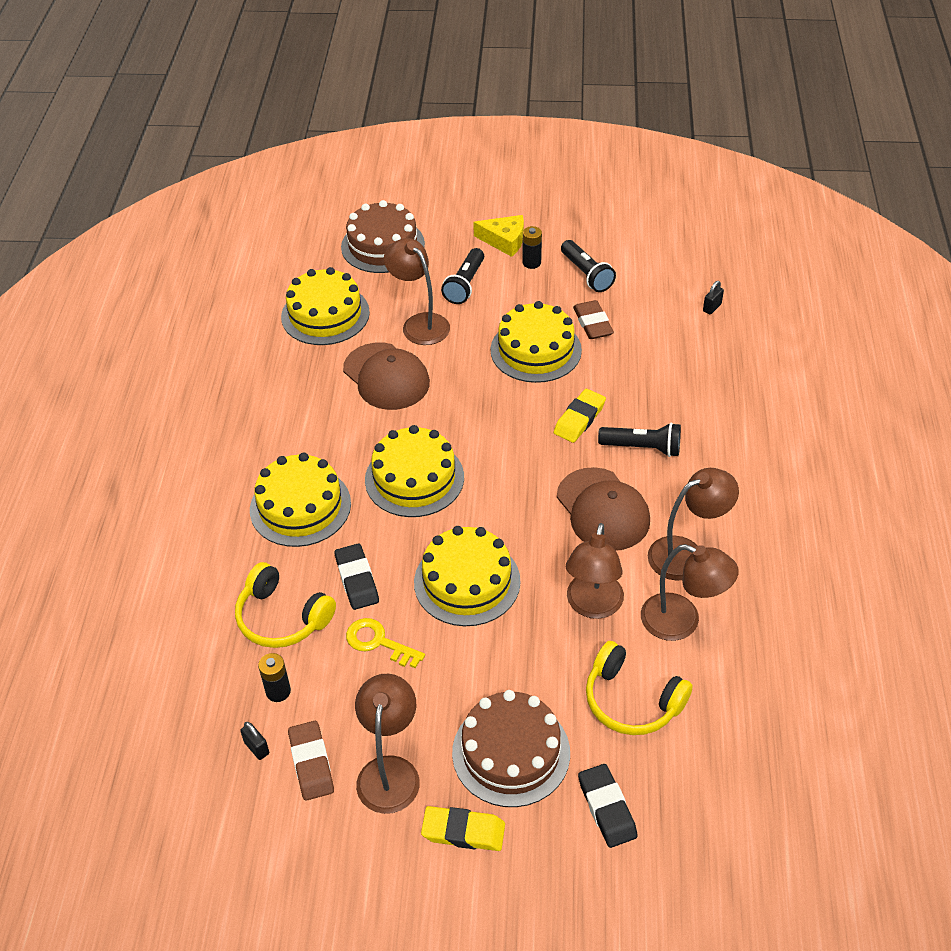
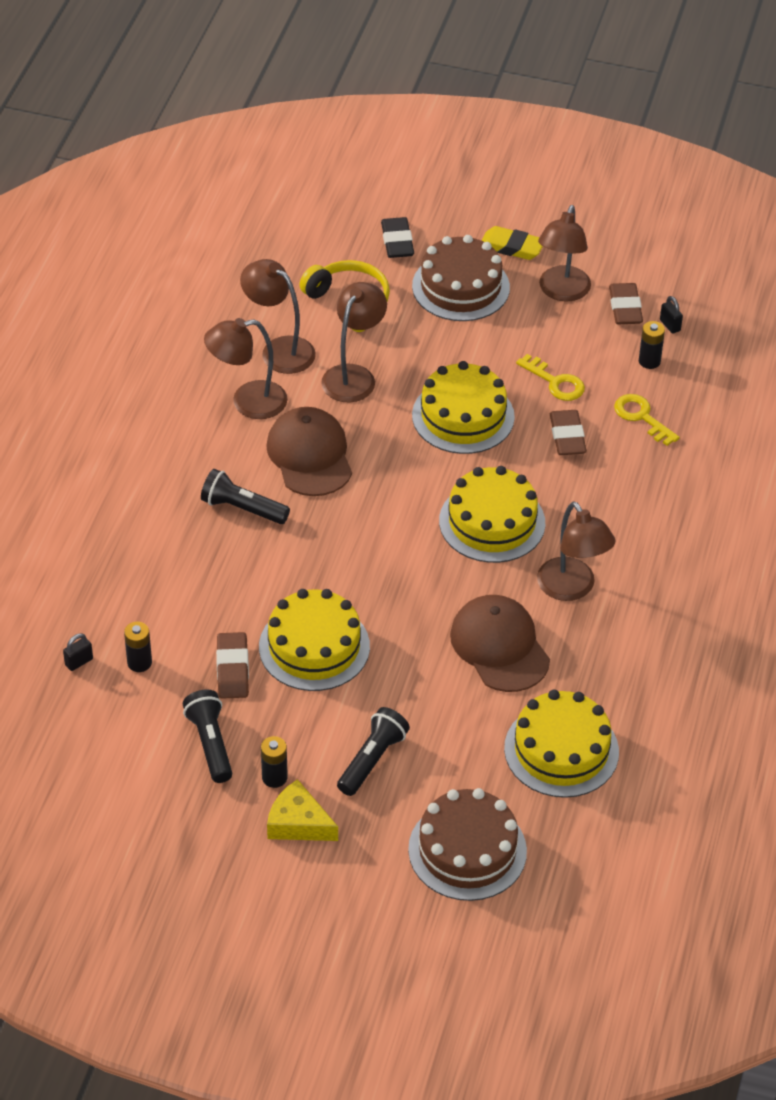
camera: 170 degrees left, 0 degrees up
yellow headphones [235,562,336,648] -> yellow key [614,394,680,446]
yellow cake [250,453,351,547] -> none
black eraser [335,544,379,610] -> brown eraser [550,410,587,455]
brown lamp [384,238,450,345] -> brown lamp moved to [537,501,615,601]
yellow eraser [554,389,606,443] -> none
none -> black battery [124,622,152,672]

